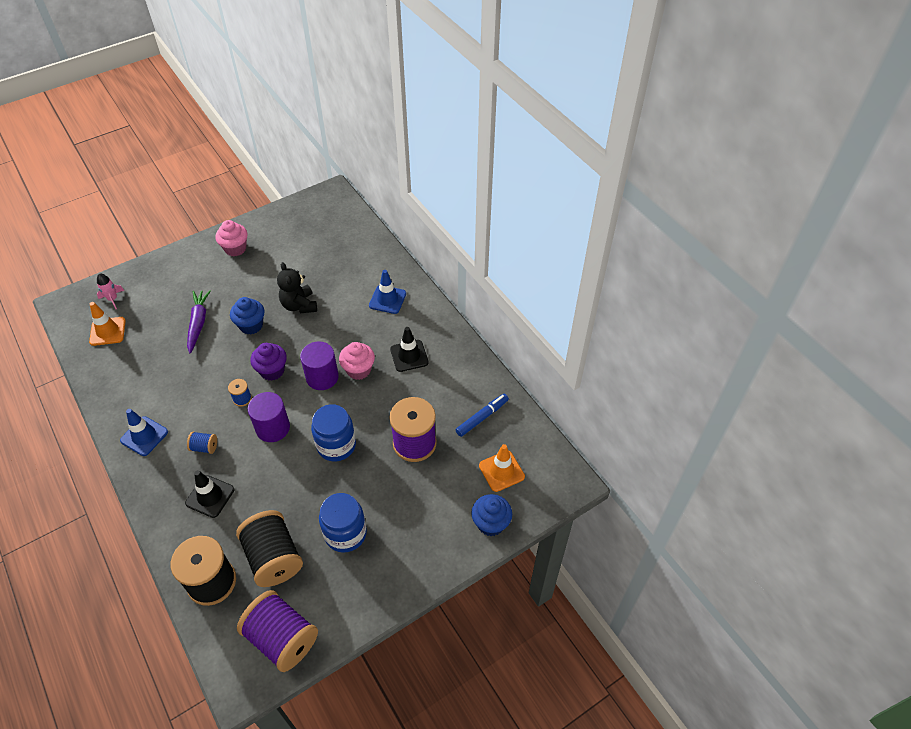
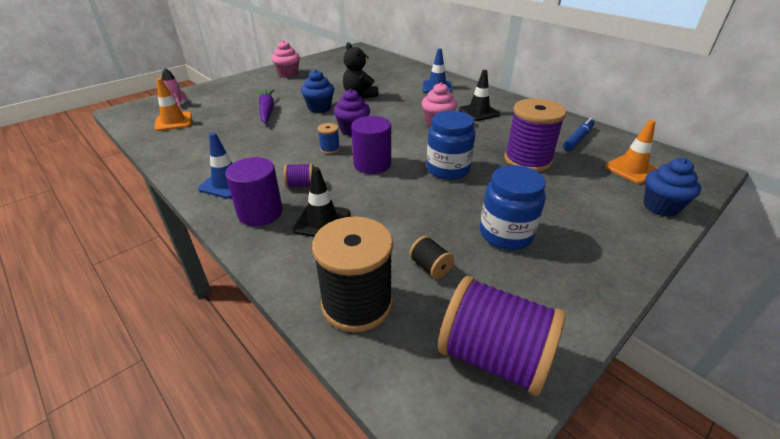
camera: 10 degrees left, 15 degrees down
blue spool [187,432,217,454] -> purple spool [284,164,314,187]
black spool [236,510,303,587] -> black spool [409,236,454,279], size x0.45
purple cylinder [300,342,339,390] -> purple cylinder moved to [225,157,283,226]

